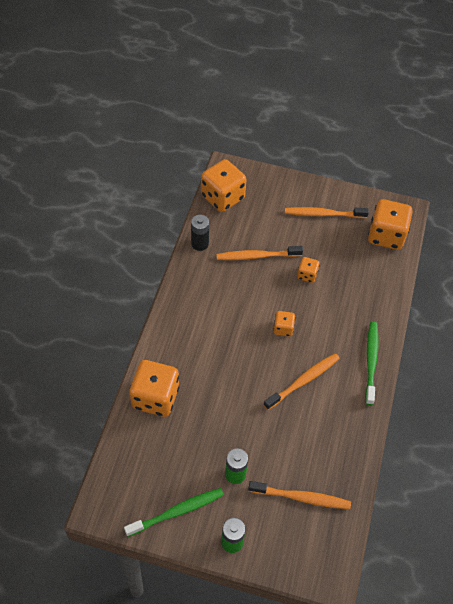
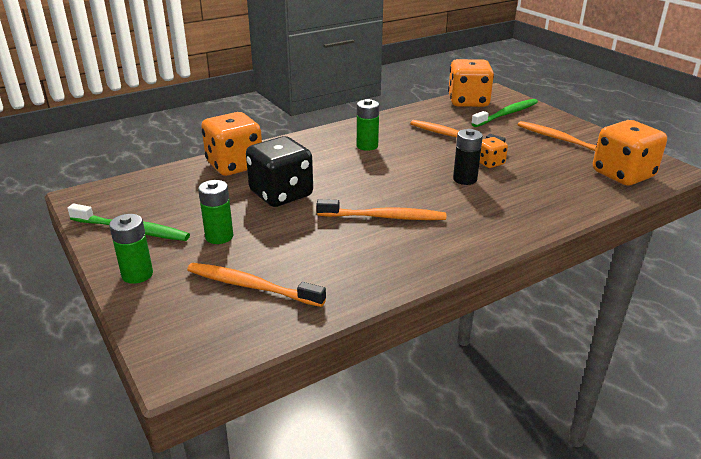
camera: 45 degrees right, 25 degrees down
black battery [191,215,209,251] -> black battery moved to [453,129,483,185]
orange toothbrush [248,481,351,509] -> orange toothbrush turned 150 degrees clockwise [187,263,326,307]
orange dice [273,311,295,337] -> none
green toothbrush [365,322,378,405] -> green toothbrush moved to [471,99,538,127]
none -> black dice [246,136,313,207]
none -> green battery [357,99,379,151]

